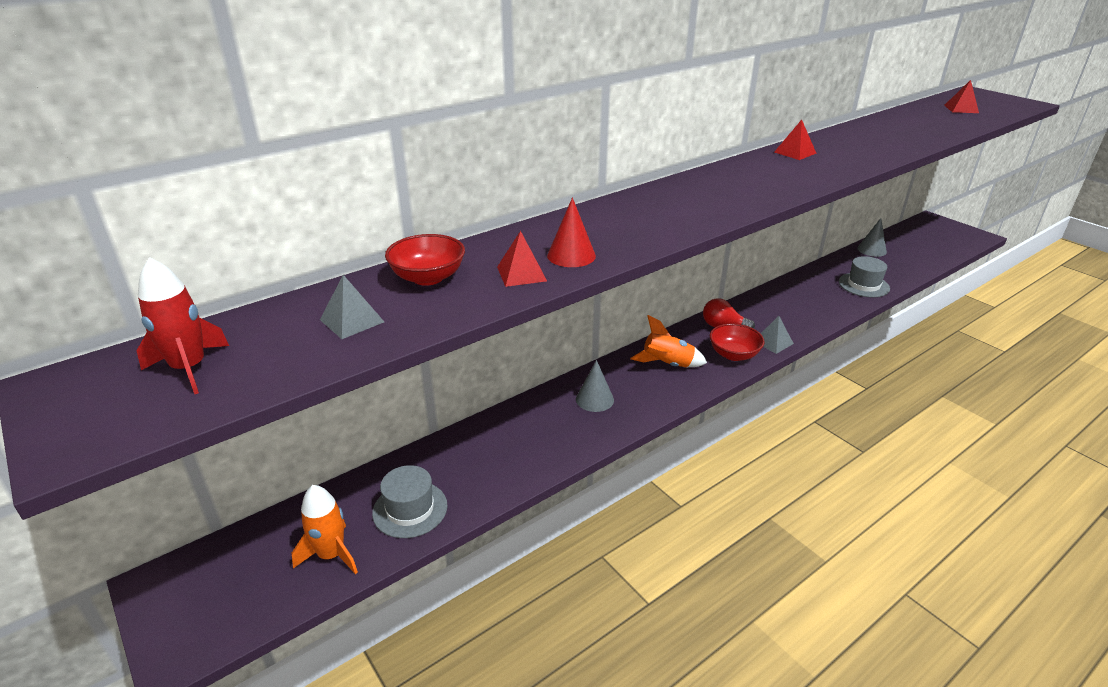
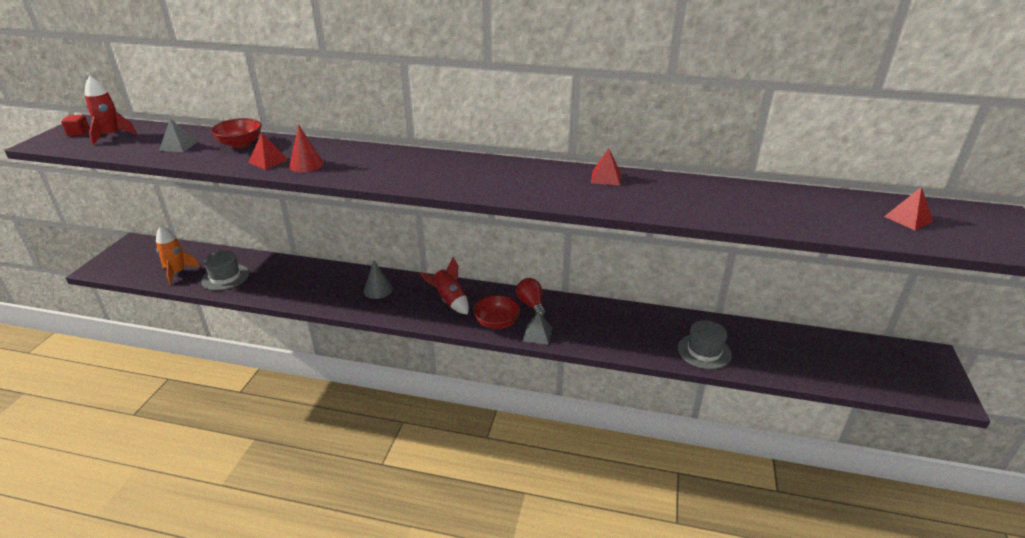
camera: 50 degrees right, 0 degrees up
orange rocket [630,315,707,367] -> red rocket [419,257,469,315]
grey cone [857,218,887,257] -> none
none -> red cube [61,115,90,136]

